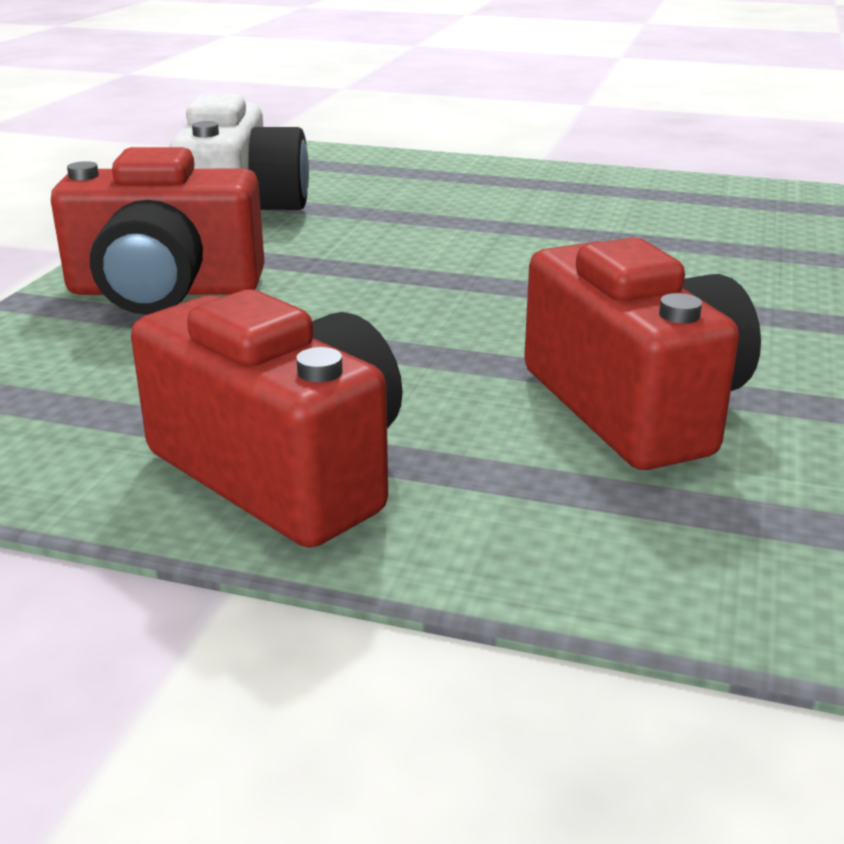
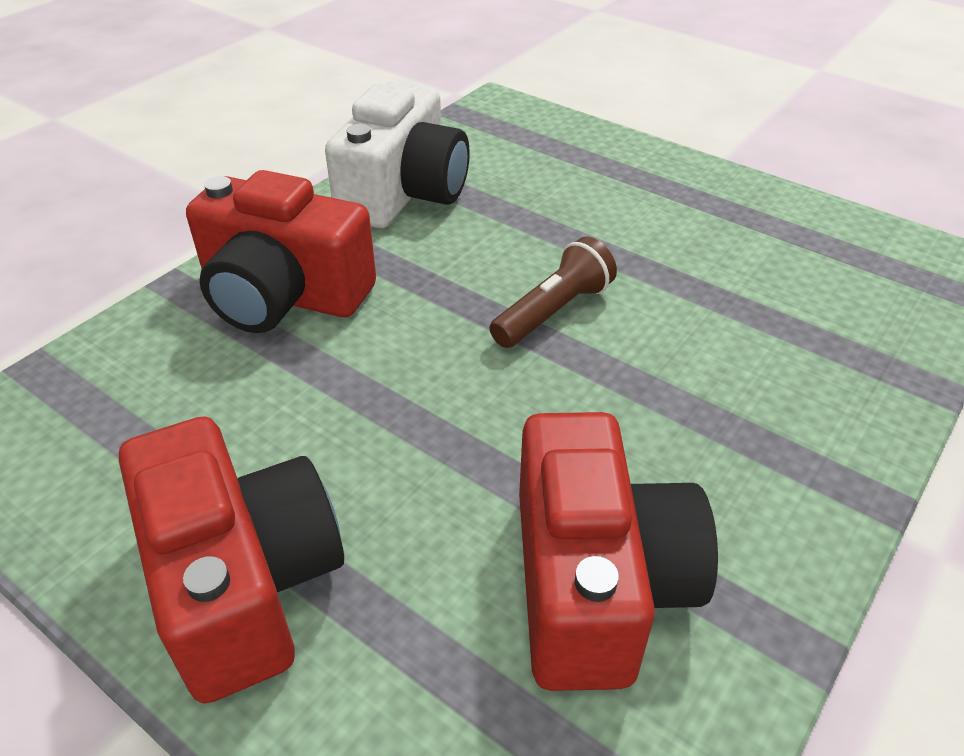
camera: 20 degrees right, 15 degrees up
none -> brown flashlight [489,237,617,348]

